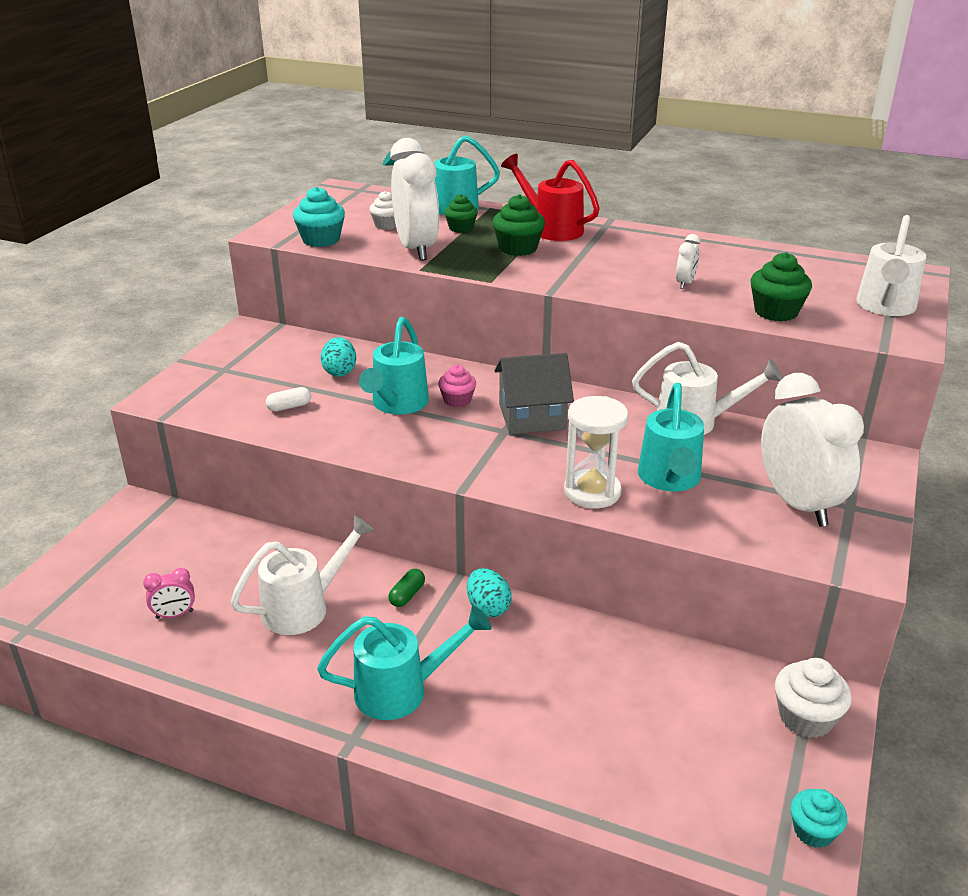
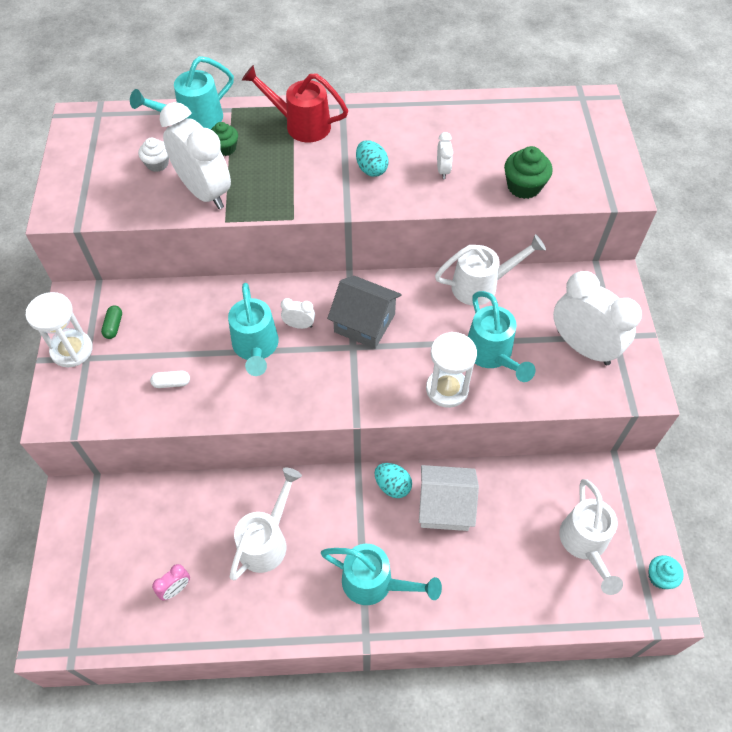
camera: 25 degrees left, 25 degrees up
white capsule [266,387,311,412] -> white capsule turned 45 degrees clockwise [150,371,190,388]
turquoise cupcake [293,186,345,247] -> none
turquoise watering can [317,606,491,720] -> turquoise watering can turned 60 degrees clockwise [321,544,442,605]
turquoise egg [321,337,356,377] -> turquoise egg moved to [356,140,389,177]
green capsule [388,569,425,607] -> green capsule moved to [101,305,122,339]
pink cupcake [438,365,476,407] -> white clock [281,298,315,329]
green cupcake [493,194,545,256] -> none
grey house [494,353,574,434] -> grey house turned 60 degrees clockwise [327,276,401,349]
white cupcake [775,658,852,738] -> none
white watering can [856,215,926,316] -> white watering can moved to [559,479,623,595]
none -> white hourglass [26,292,93,367]
none -> white house [419,465,479,531]

